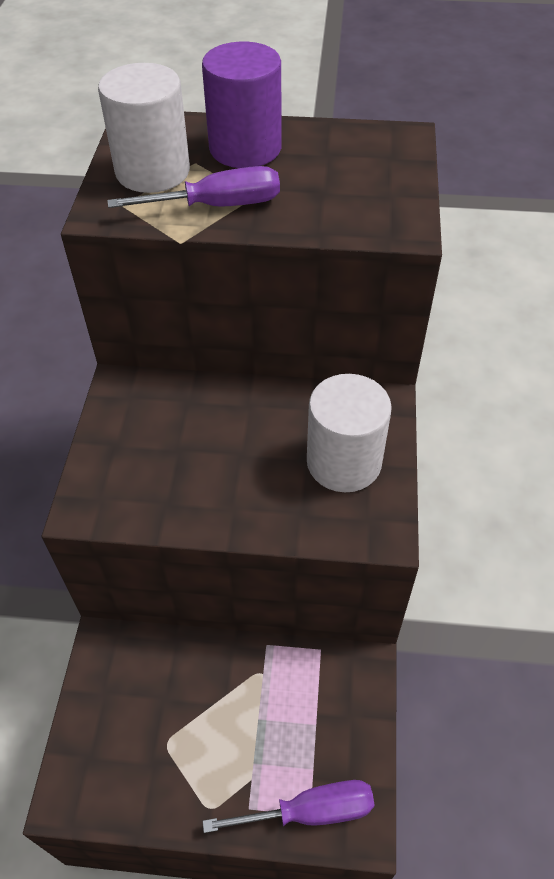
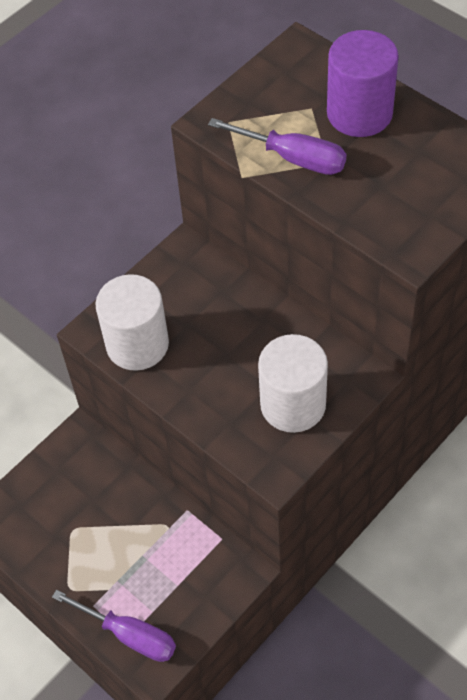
camera: 40 degrees right, 5 degrees up
white cylinder [98,63,190,193] -> white cylinder moved to [95,274,169,371]

